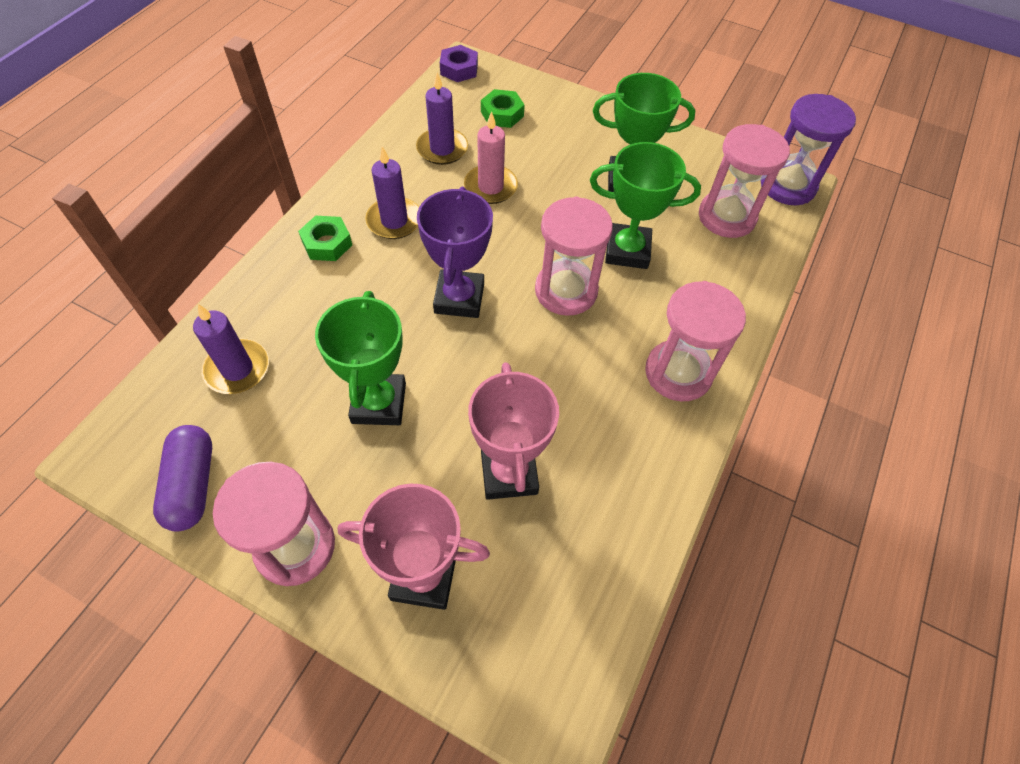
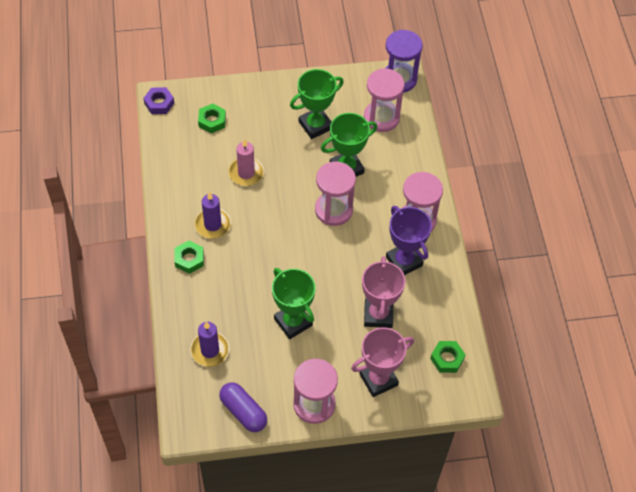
camera: 35 degrees left, 0 degrees up
purple candle [416,72,468,165] -> none
purple trophy [417,187,493,318] -> purple trophy moved to [386,206,432,275]
pink trophy [468,362,559,500] -> pink trophy turned 45 degrees clockwise [362,256,405,328]
none -> green nut [430,341,466,373]

